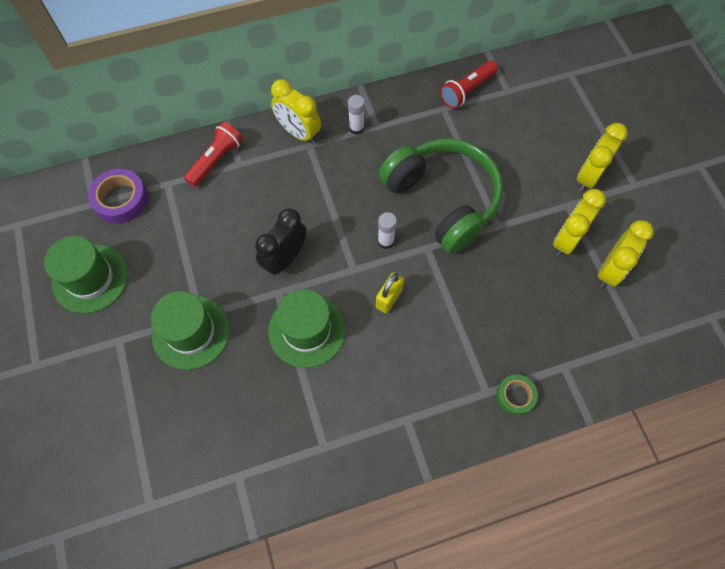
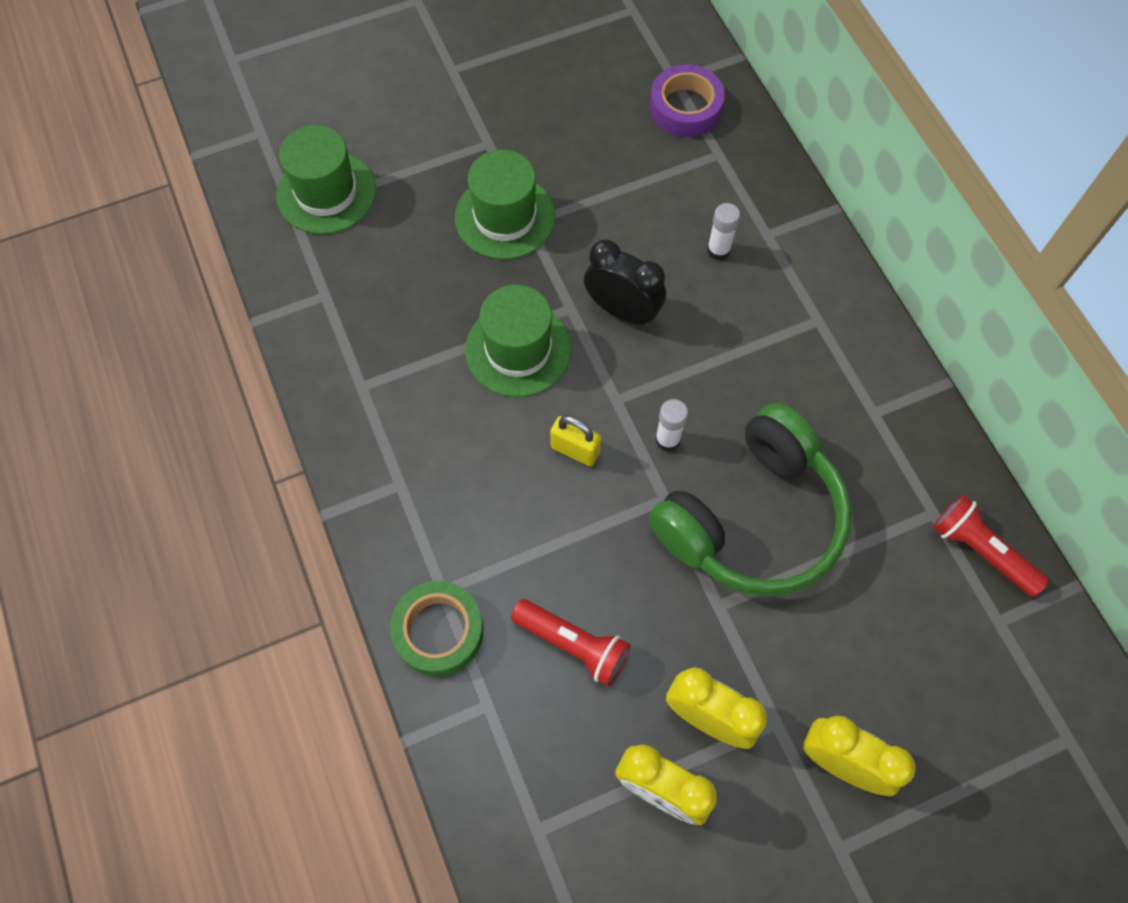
camera: 85 degrees right, 0 degrees up
green hat [44,236,128,313] -> green hat moved to [276,125,376,234]
red flashlight [184,122,243,187] -> red flashlight moved to [511,599,631,686]
yellow clock [271,79,321,144] -> none
white glue stick [348,95,365,135] -> white glue stick moved to [707,203,740,260]
green tape [496,375,538,415] -> green tape [390,581,484,676], size x1.58

